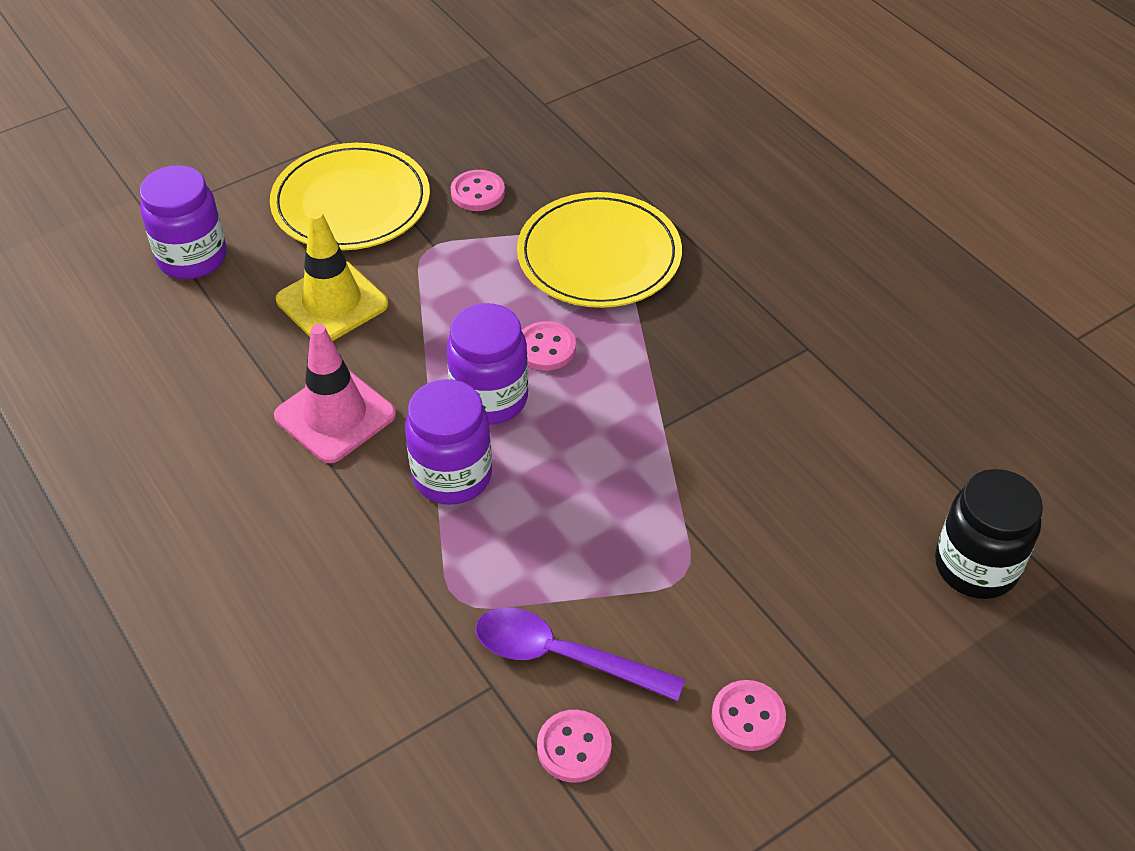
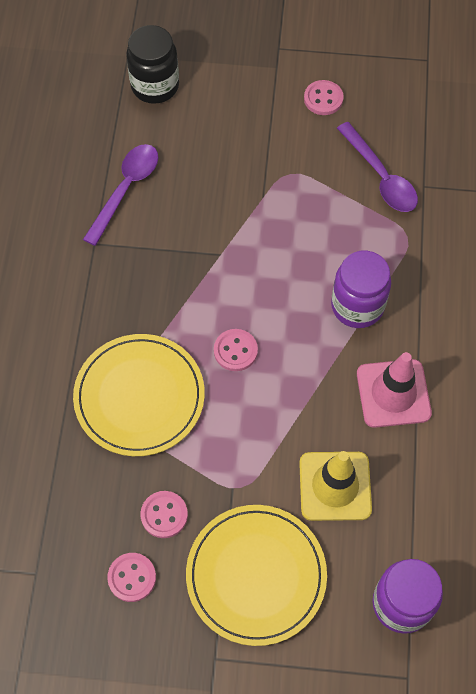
camera: 140 degrees left, 15 degrees up
purple jar [447,303,528,425] -> none
pink button [537,710,612,783] -> pink button moved to [107,553,156,602]
none -> purple spoon [83,144,158,246]

